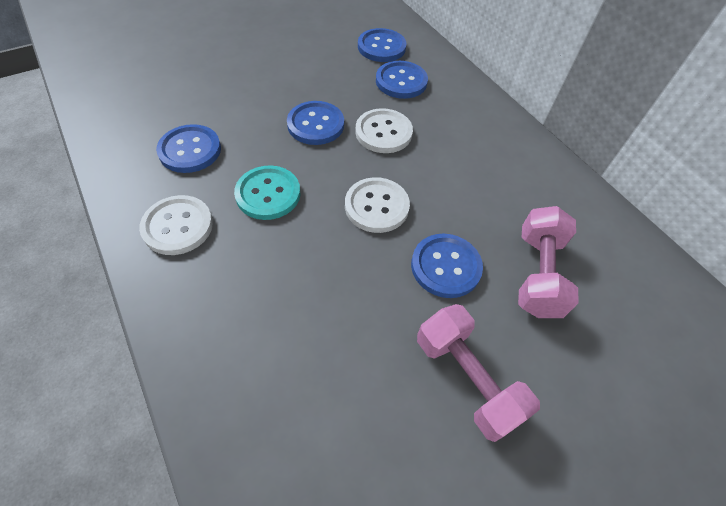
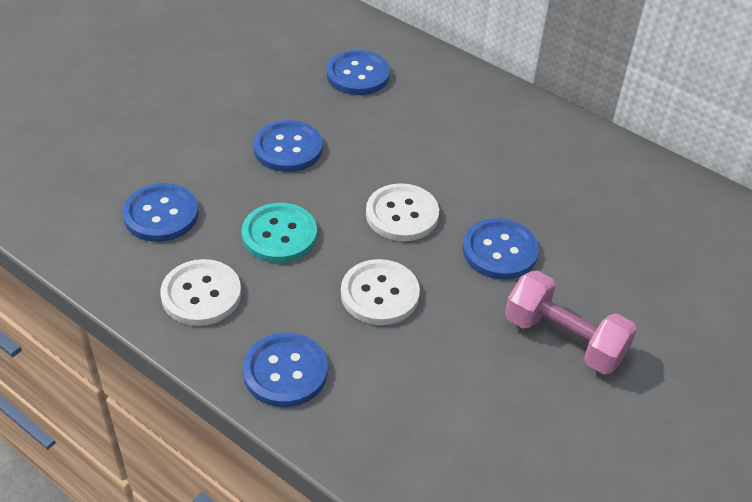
camera: 20 degrees left, 10 degrees down
white button [355,108,413,153] -> white button moved to [341,259,420,325]
blue button [358,28,406,62] -> blue button moved to [243,333,328,407]
pink dumbbell [518,206,579,318] -> none

